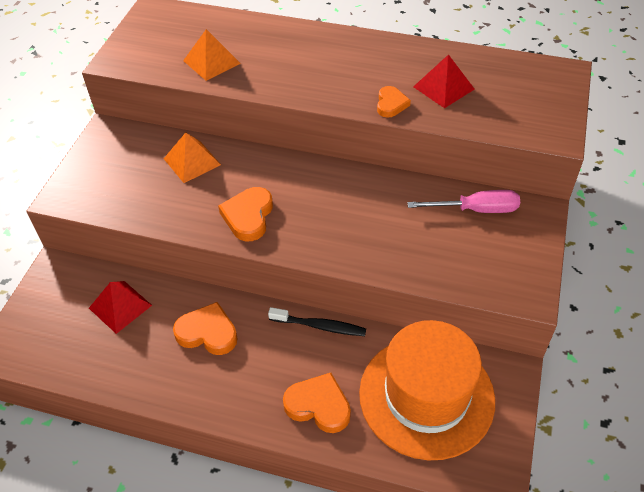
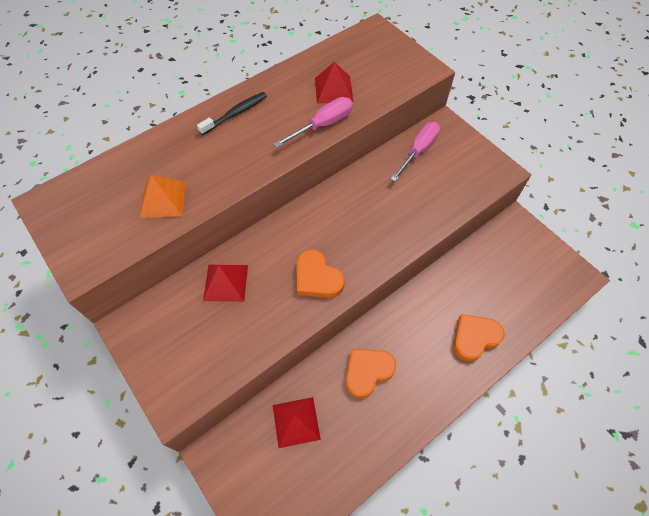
camera: 55 degrees left, 10 degrees up
orange pyramid [164,132,221,183] -> red pyramid [203,265,248,302]
black toothbrush [268,307,366,336] -> black toothbrush moved to [197,92,267,135]
orange hat [359,320,495,460] -> none
orange heart [377,86,411,118] -> pink screwdriver [274,97,353,148]

